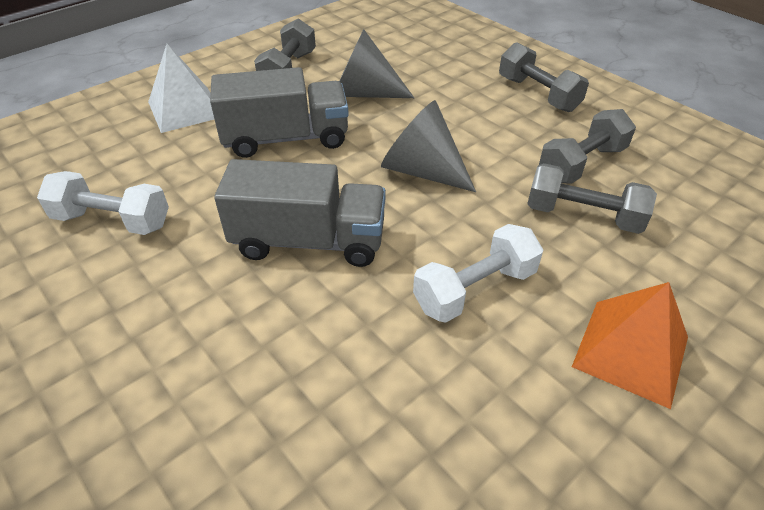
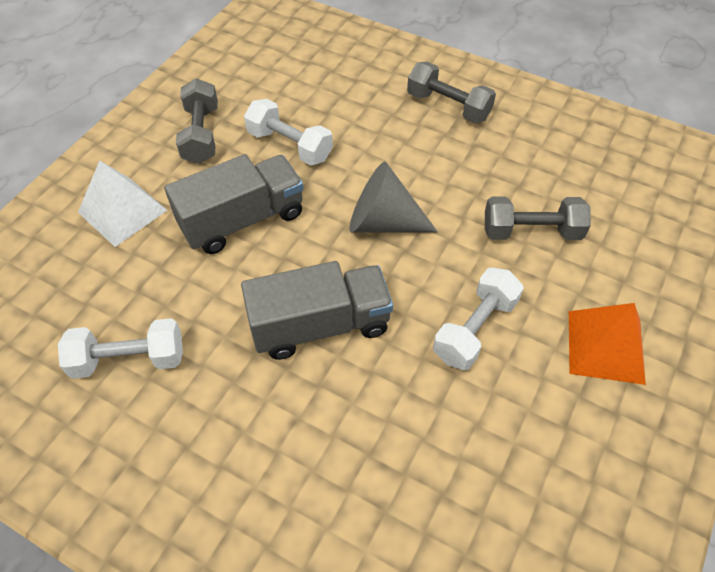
camera: 20 degrees left, 10 degrees up
grey cone [339,29,414,98] -> white dumbbell [244,99,333,165]
grey dumbbell [539,109,636,184] -> none

